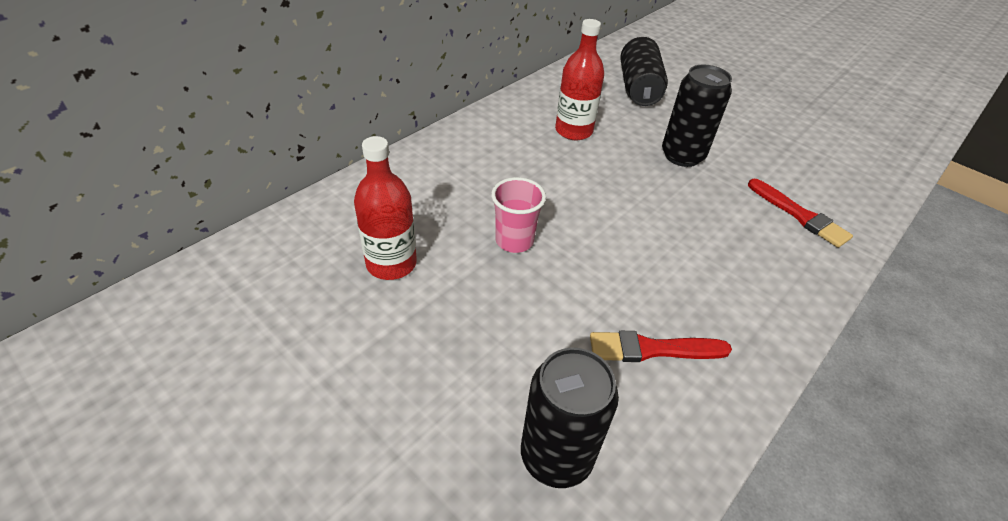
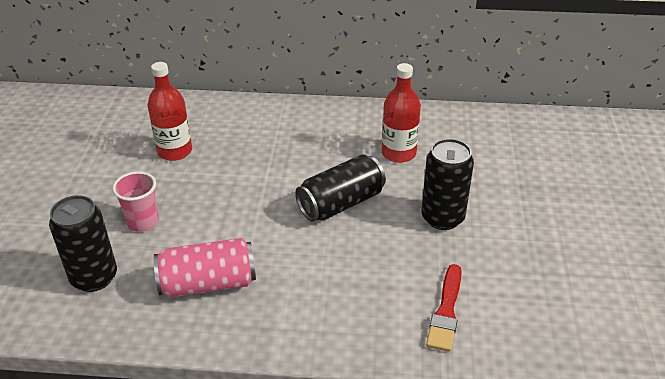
camera: 55 degrees right, 5 degrees down
pink cup [491,177,546,253] -> pink cup moved to [112,171,159,232]
red brush [590,331,732,362] -> pink can [154,238,256,297]
black can [620,37,668,106] -> black can moved to [295,154,386,222]

